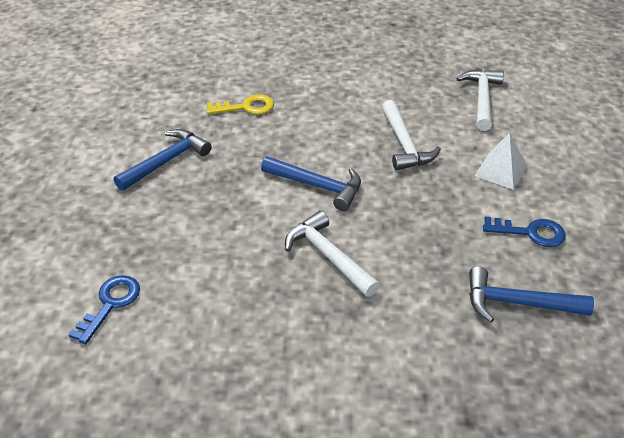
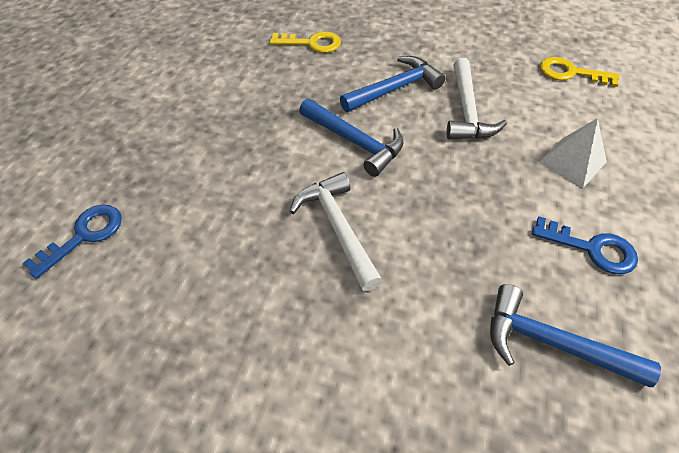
camera: 15 degrees right, 10 degrees up
blue hammer [114,129,211,191] -> blue hammer moved to [340,56,445,112]
white hammer [456,69,504,131] -> yellow key [540,57,619,87]

